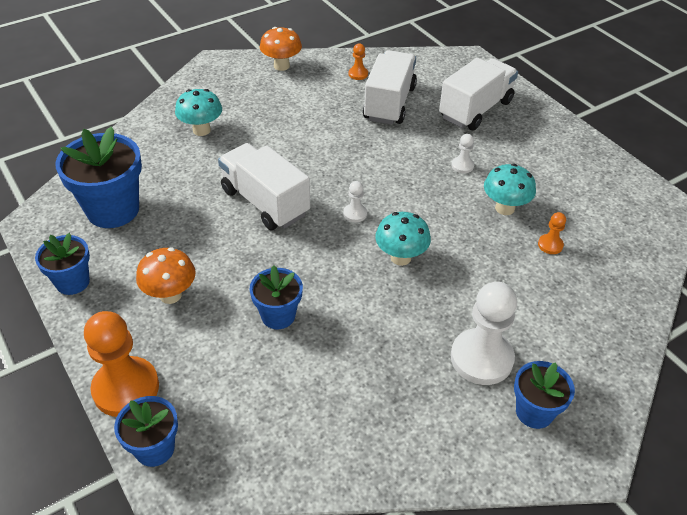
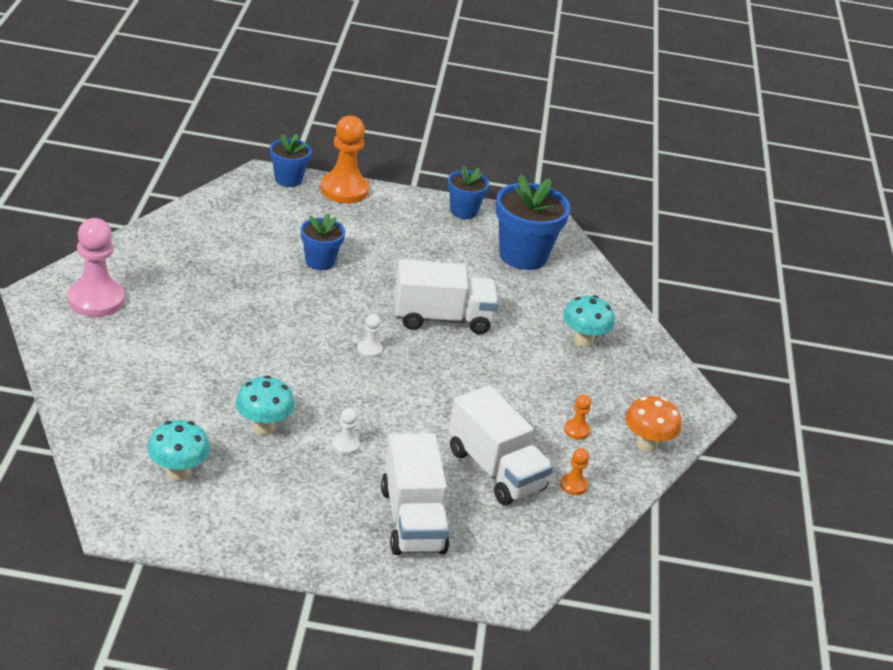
camera: 125 degrees right, 10 degrees down
orange mushroom [136,247,196,304] -> none
turquoise mushroom [375,212,431,266] -> turquoise mushroom moved to [147,420,210,481]
white pawn [451,282,517,385] -> none
blue flower pot [514,361,575,429] -> pink pawn [68,218,125,317]
orange pawn [538,212,566,254] -> orange pawn moved to [564,394,591,440]

